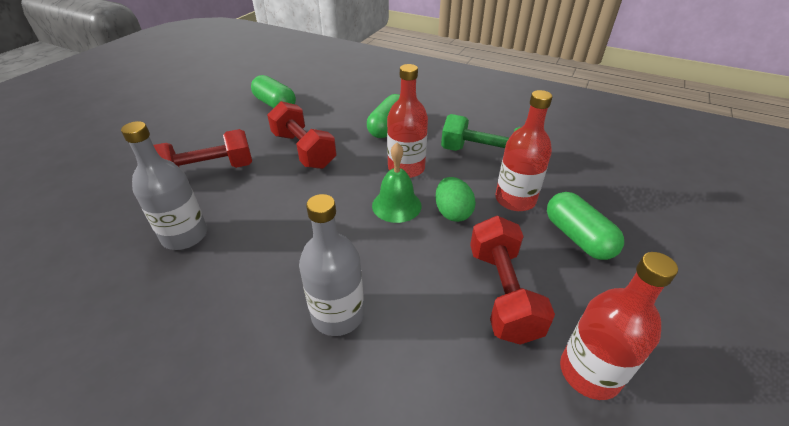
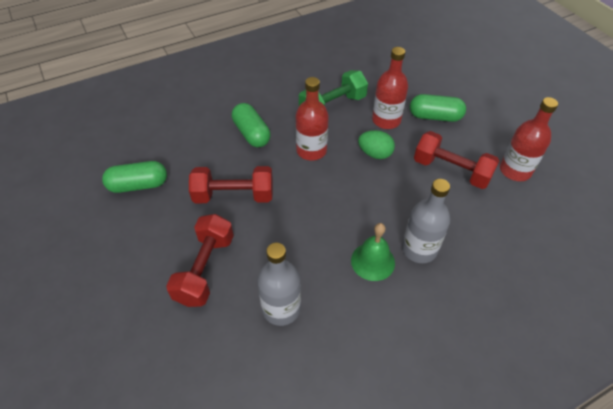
camera: 55 degrees left, 10 degrees up
green bell [372,143,422,223] -> green bell moved to [351,223,395,281]

